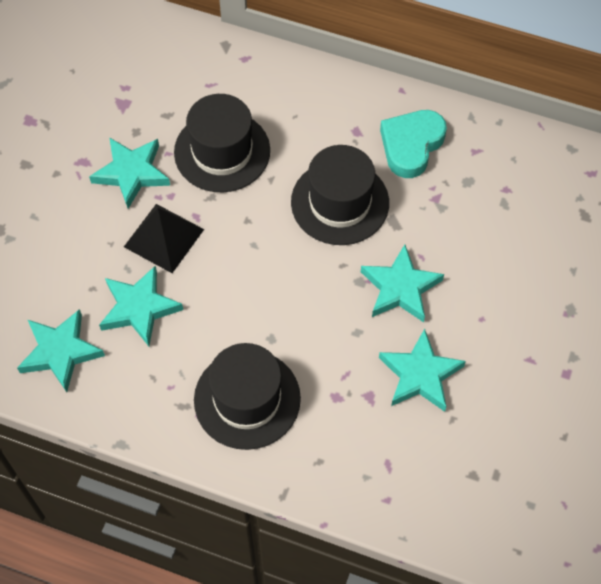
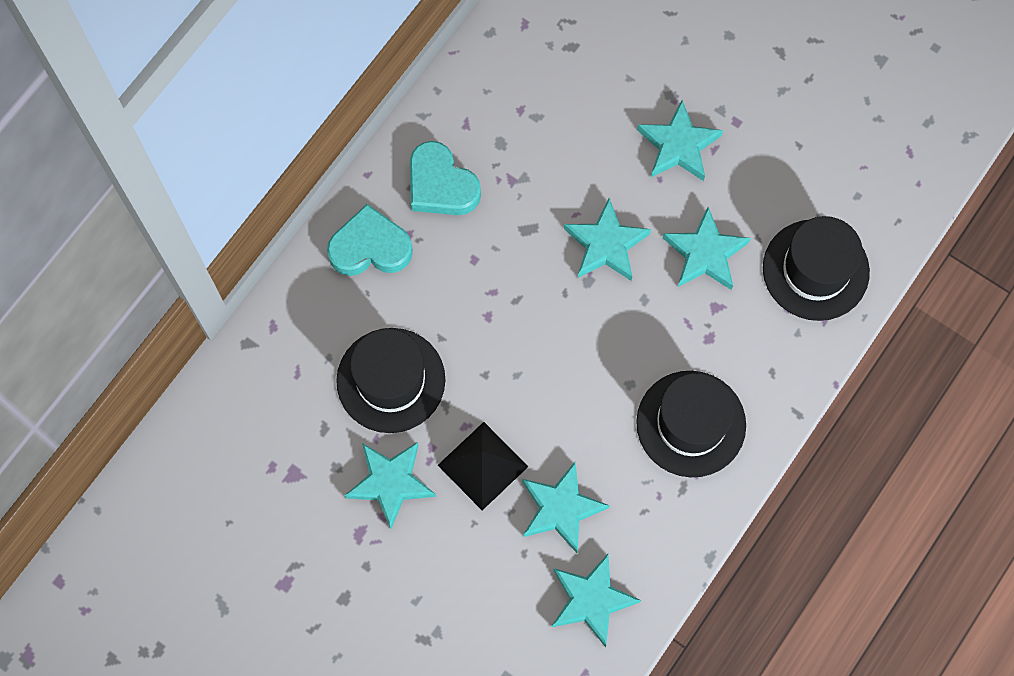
camera: 75 degrees left, 10 degrees up
black hat [291,145,389,245] -> black hat moved to [763,216,870,321]
none -> turquoise heart [327,204,413,276]
none -> turquoise star [637,100,723,181]

